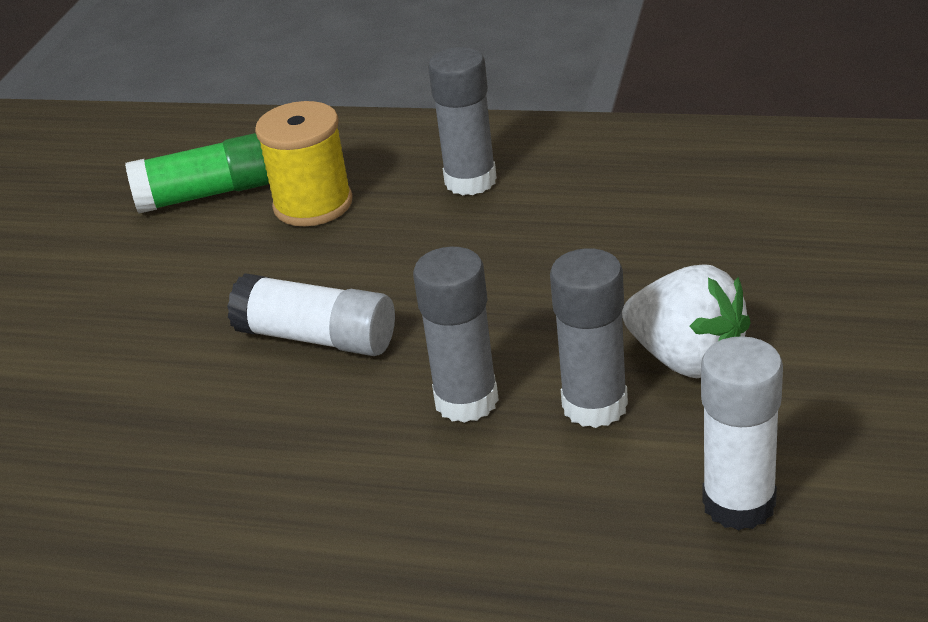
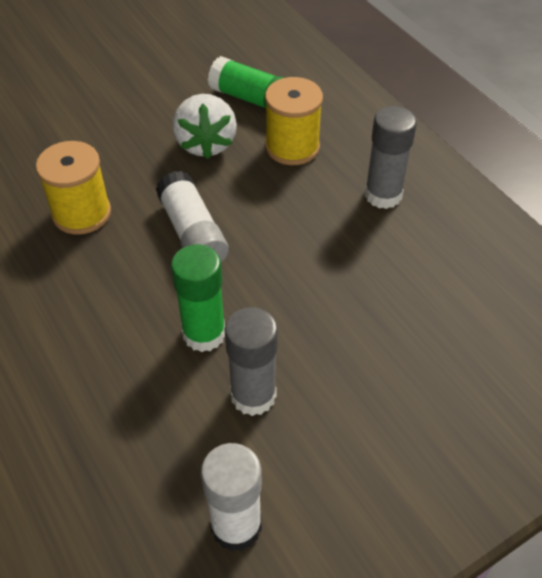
camera: 40 degrees right, 15 degrees up
grey glue stick [413,247,499,423] -> green glue stick [171,244,225,352]
white strawberry [622,264,751,378] -> white strawberry moved to [173,94,237,159]
none -> yellow spool [36,141,111,235]

